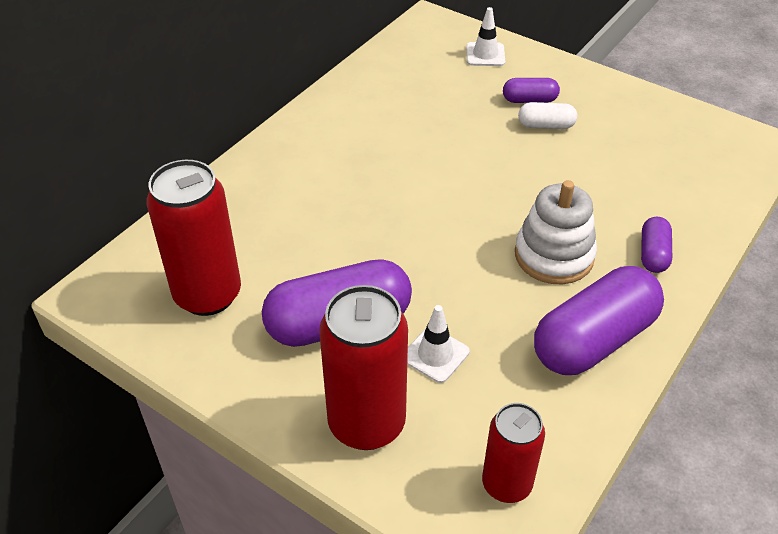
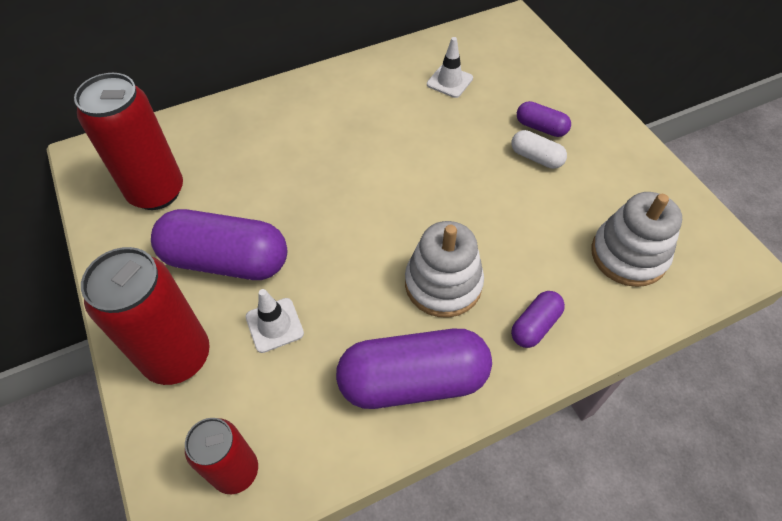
camera: 30 degrees right, 10 degrees up
white traffic cone [466,7,505,66] -> white traffic cone moved to [427,37,473,98]
none -> white stacking toy [591,192,682,287]

